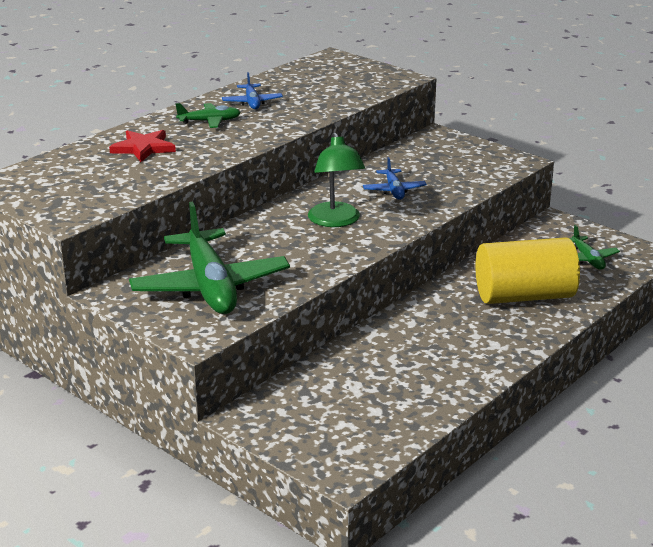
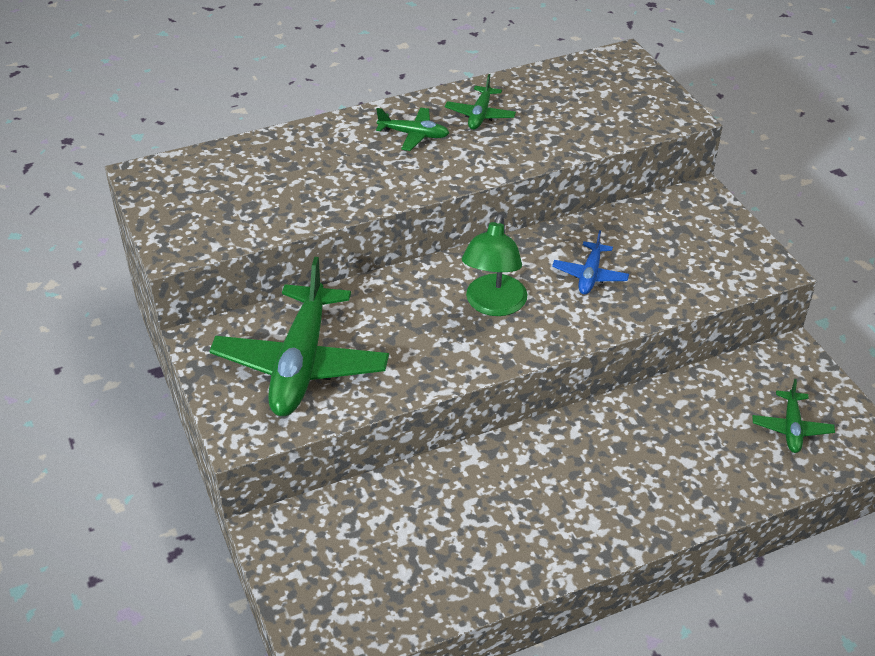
camera: 25 degrees right, 15 degrees up
red star [109,130,176,162] -> none
blue plane [222,72,283,109] -> green plane [445,74,516,130]
yellow cylinder [476,237,580,304] -> none

